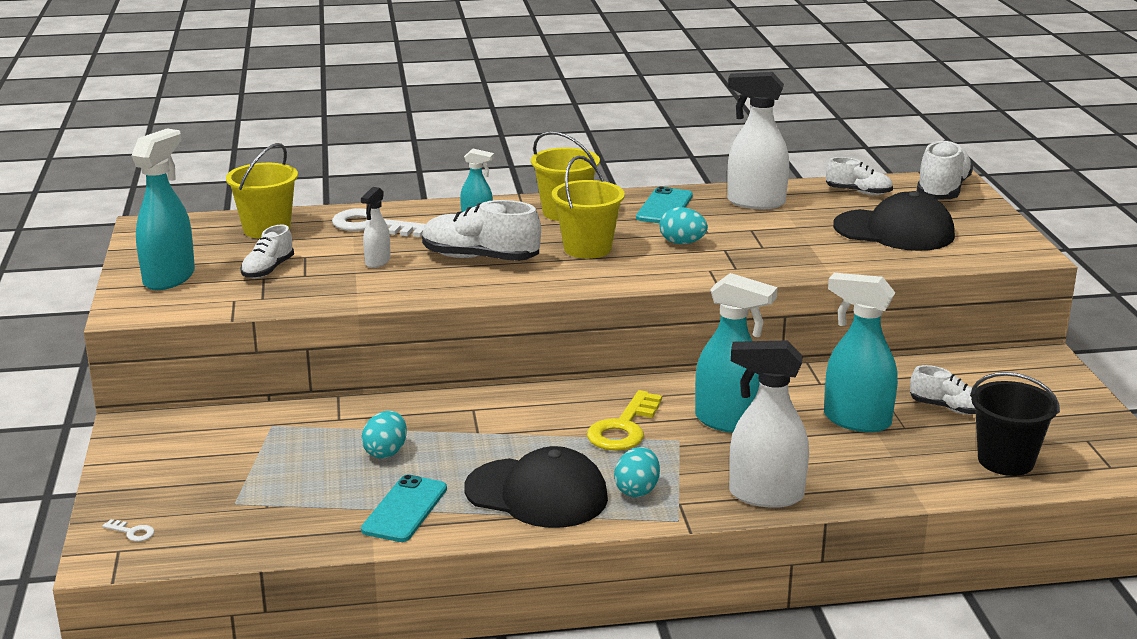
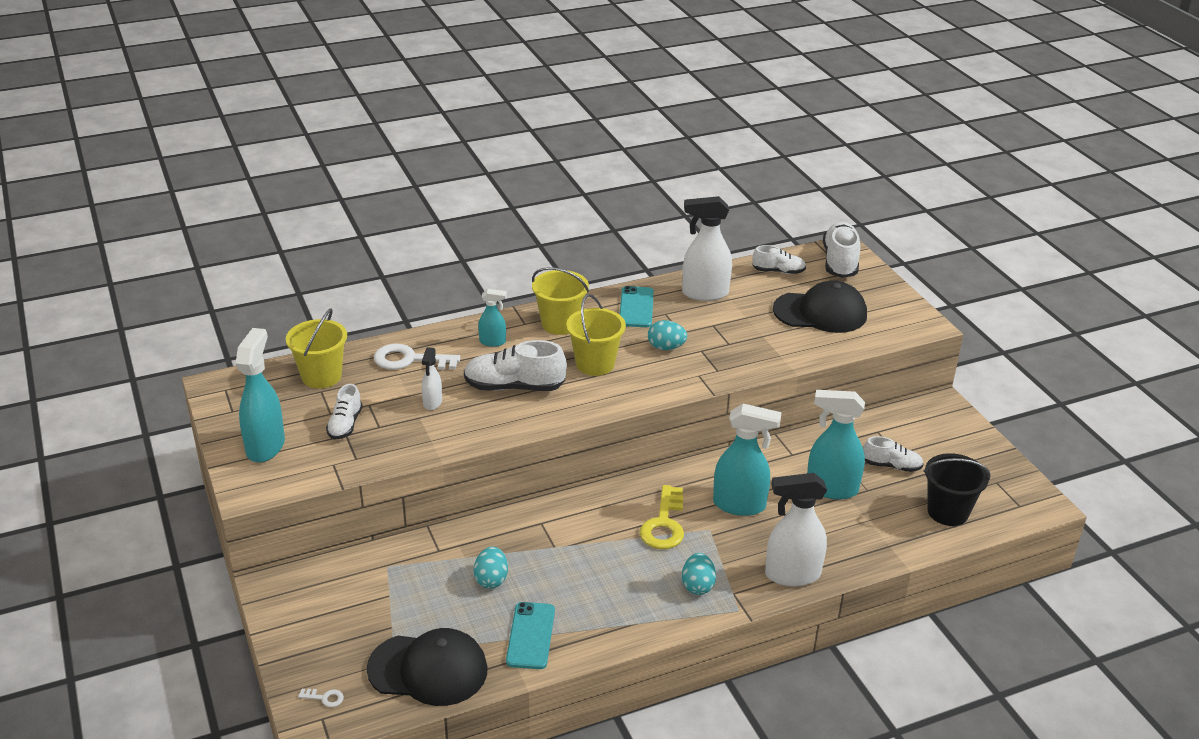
camera: 15 degrees left, 10 degrees up
black cap [464,446,608,528] -> black cap moved to [367,628,488,706]

